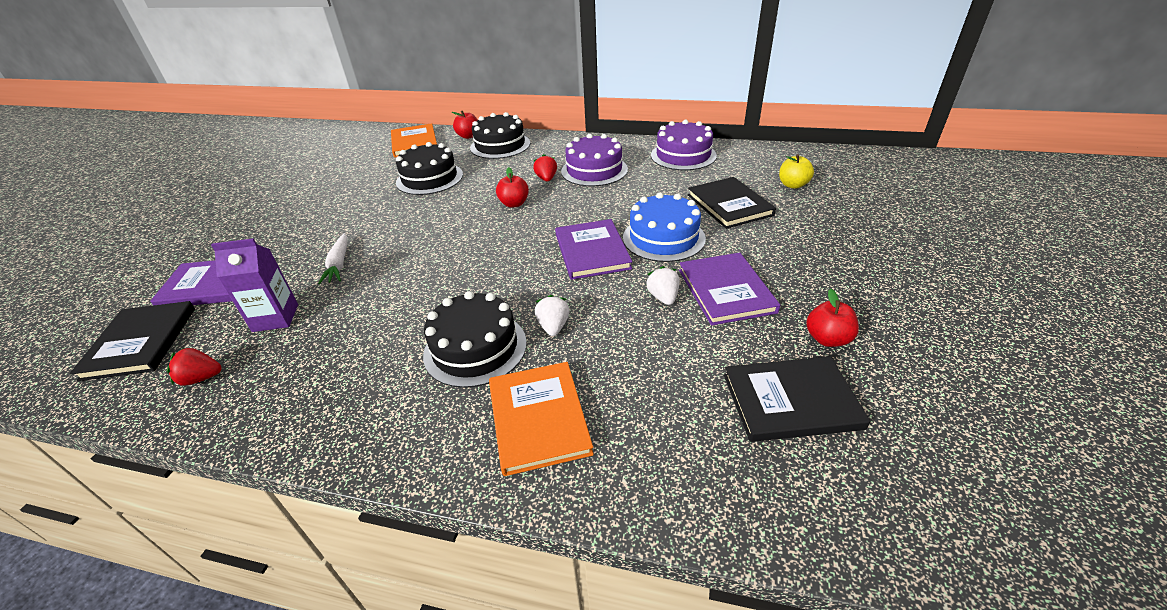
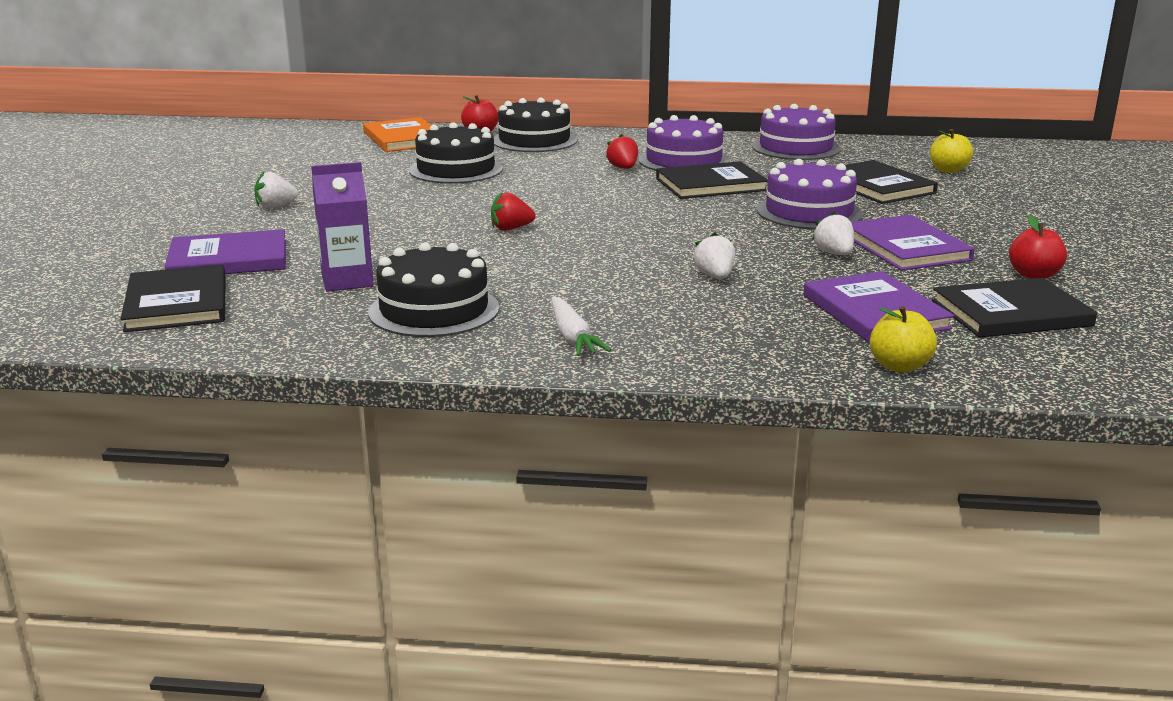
camera: 10 degrees left, 15 degrees down
red strawberry [167,348,221,386] -> red strawberry moved to [491,192,535,231]
white carrot [318,233,348,284] -> white carrot moved to [551,297,611,356]
black cake [423,291,527,388] -> black cake moved to [368,242,500,337]
orange book [489,362,594,476] -> none
red apple [496,167,529,208] -> none
purple book [555,219,632,280] -> purple book moved to [803,271,954,343]
blue cake [623,192,706,262] -> purple cake [757,159,863,229]
none -> white strawberry [254,172,298,208]
none -> black book [656,161,768,199]
none -> yellow apple [870,306,937,372]

